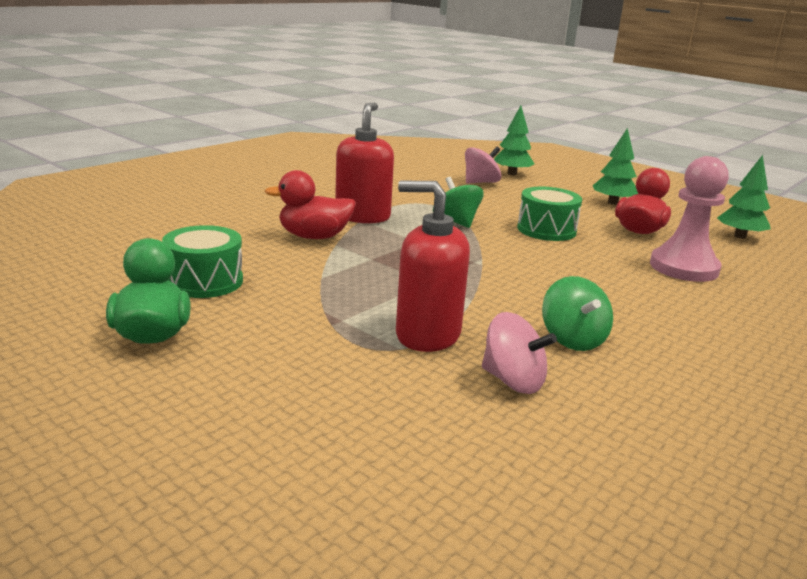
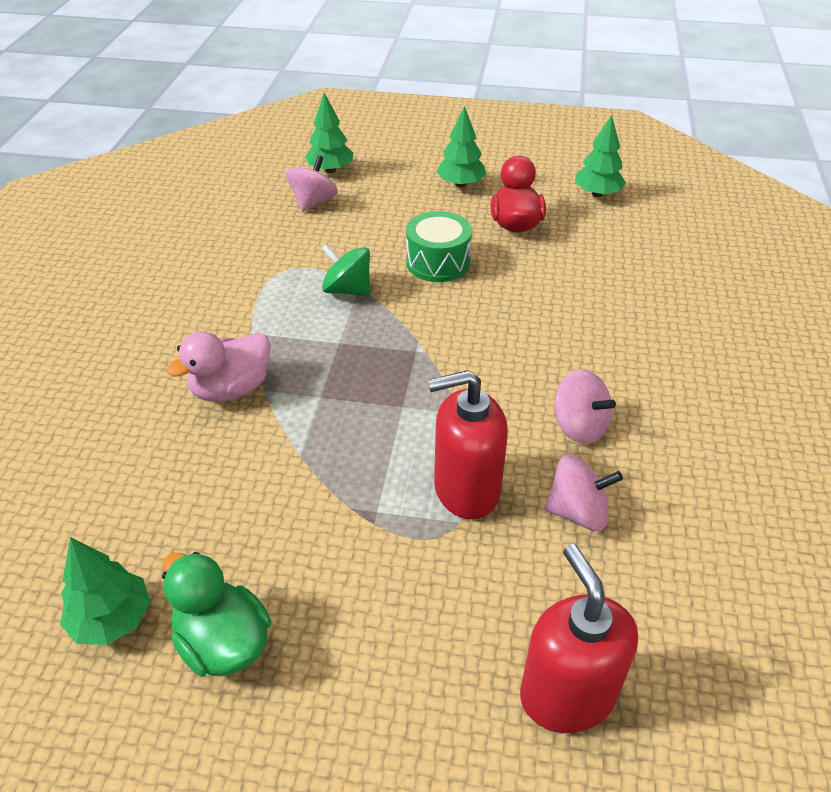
camera: 30 degrees left, 20 degrees up
green drum [162,225,243,298] -> none
red duck [265,170,356,239] -> pink duck [166,331,270,402]
red soap dispenser [335,103,394,224] -> red soap dispenser moved to [520,544,638,733]
green spinning top [542,276,613,351] -> pink spinning top [555,370,616,444]
pink pawn [650,156,729,282] -> none
none -> green tree [60,537,150,645]

